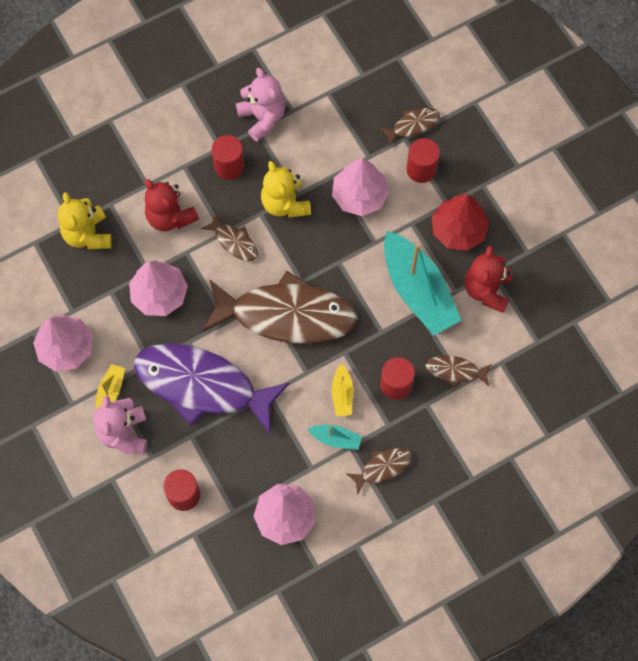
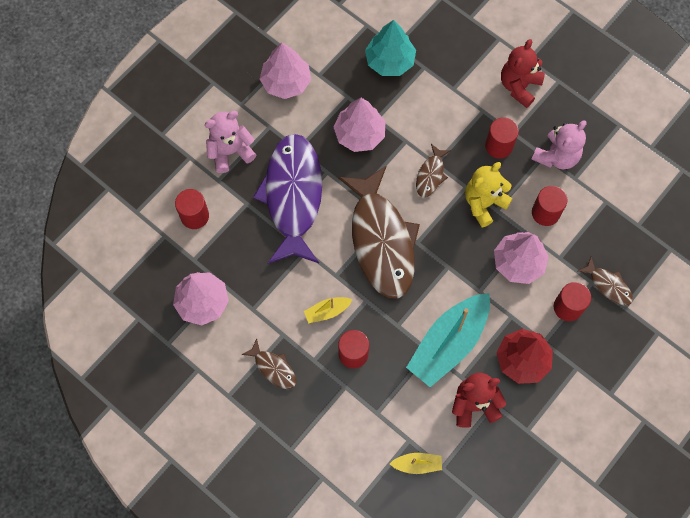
camera: 70 degrees right, 0 degrees up
yellow teddy bear [58,192,112,249] -> turquoise tree [365,20,416,76]
yellow boat [96,364,125,410] -> yellow boat moved to [390,453,442,474]
red teddy bear [145,179,199,231] -> red teddy bear moved to [501,39,545,108]
turquoise boat [307,425,362,450] -> none
brown fish [425,355,492,389] -> none
none -> red cylinder [532,186,567,226]

